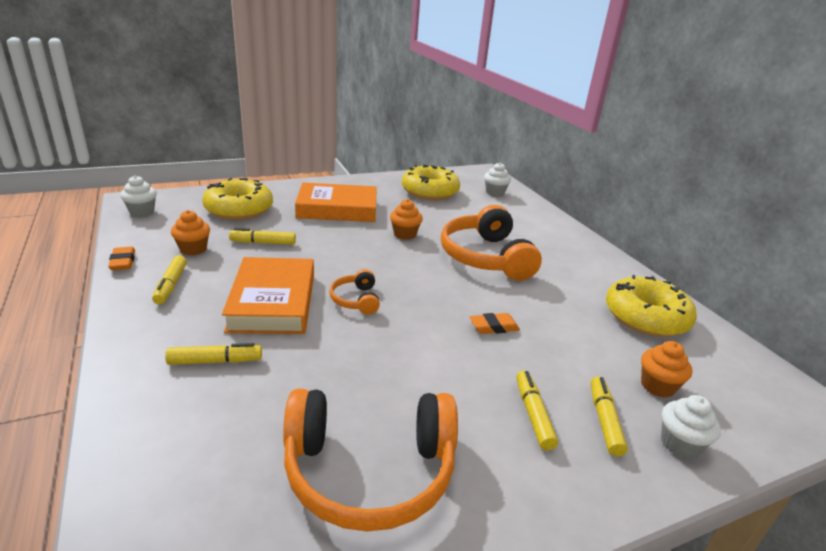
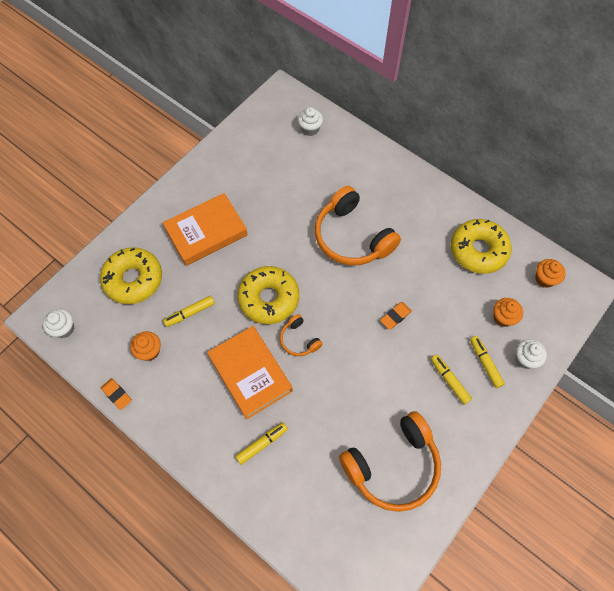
camera: 25 degrees left, 35 degrees up
yellow marker [152,255,187,304] -> none
orange cupcake [390,199,423,240] -> orange cupcake moved to [535,259,566,288]
yellow donut [402,164,460,200] -> yellow donut moved to [238,266,299,324]

